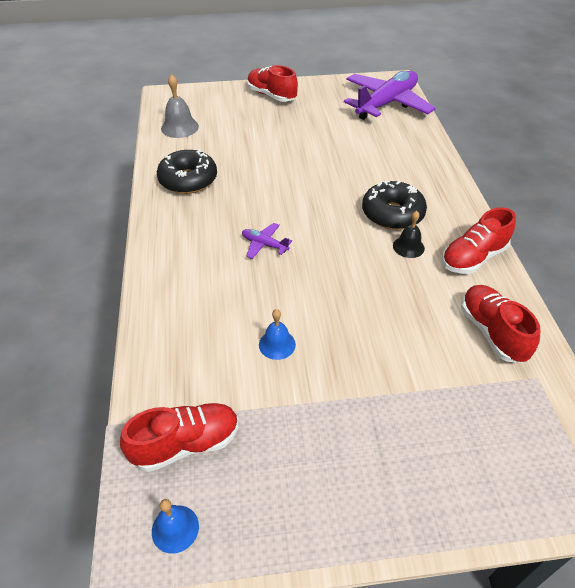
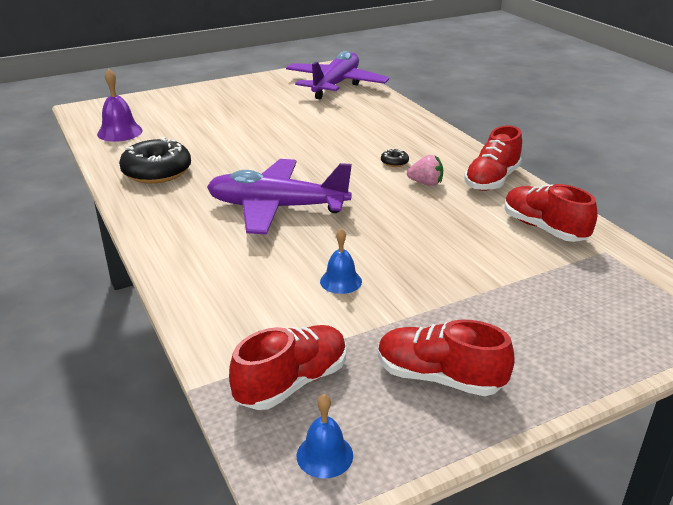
camera: 20 degrees left, 15 degrees down
grey bell [161,74,199,138] -> purple bell [97,69,143,142]
purple plane [242,223,292,259] -> purple plane [207,159,352,235], size x2.38
red shoe [247,65,298,102] -> red shoe moved to [378,320,515,396]
black donut [362,181,427,230] -> black donut [381,149,409,167], size x0.42
black bell [393,211,425,258] -> pink strawberry [407,155,443,186]

